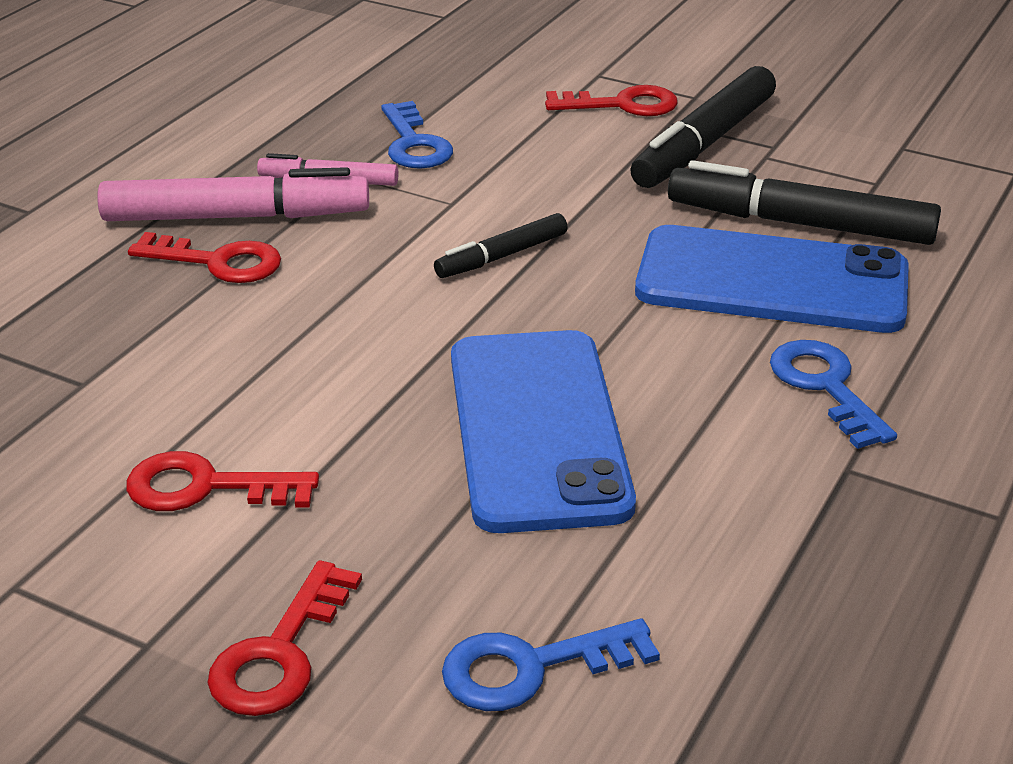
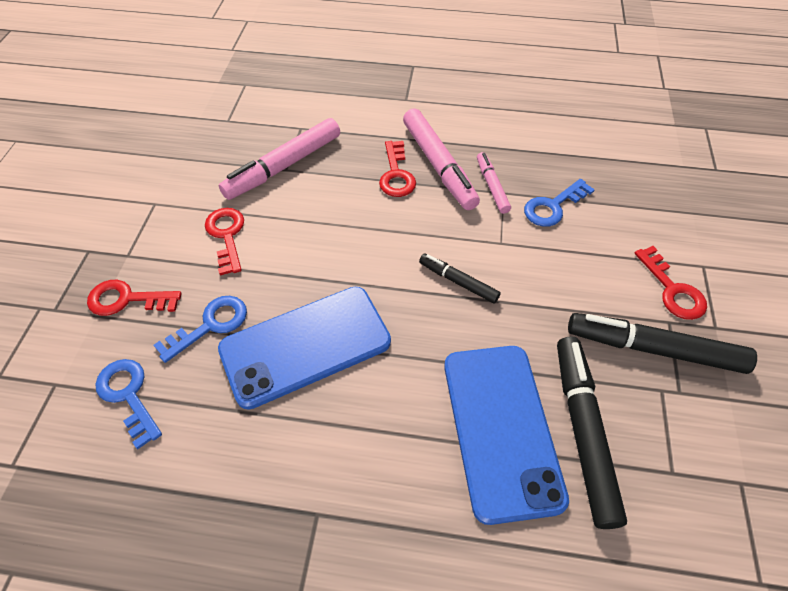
camera: 70 degrees right, 20 degrees up
blue key [770,340,897,449] -> blue key moved to [154,296,247,363]
none -> pink marker [219,118,340,200]

